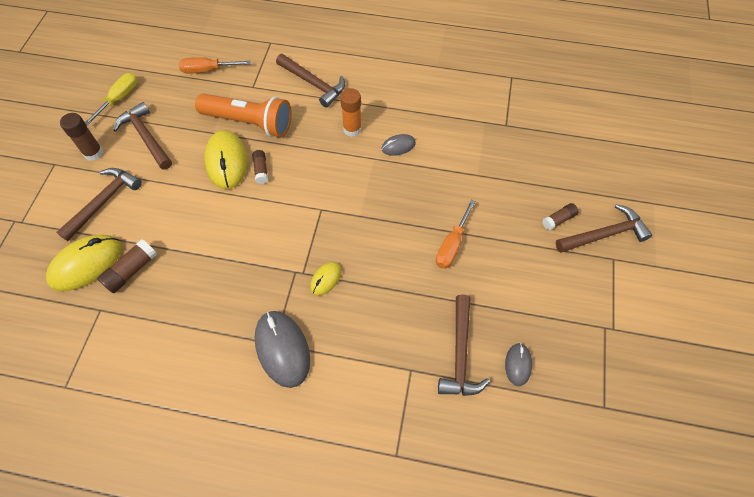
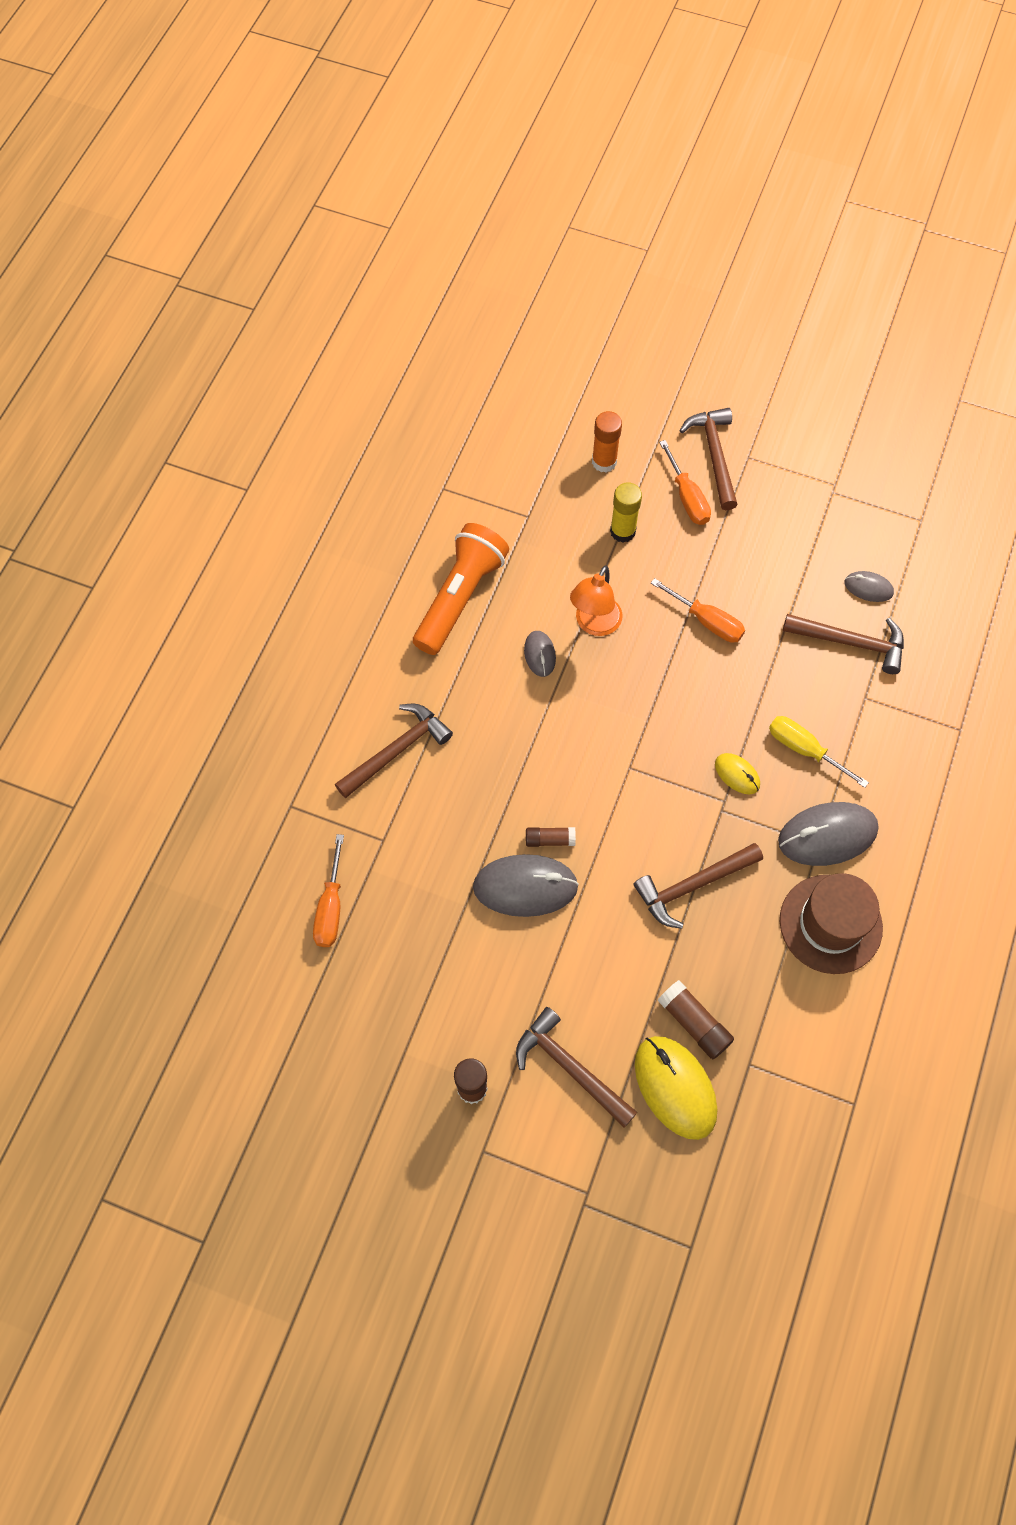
camera: 80 degrees left, 5 degrees up
yellow screwdriver [85,73,138,126] -> yellow screwdriver moved to [769,716,869,788]
brown hammer [113,102,172,170] -> brown hammer moved to [633,843,763,929]
orange flashlight [195,93,292,137] -> orange flashlight moved to [413,523,509,655]
yellow mouse [204,130,248,189] -> grey mouse [473,854,579,917]
orange glue stick [340,88,362,137] -> orange glue stick moved to [592,411,622,473]
brown glue stick [543,203,578,230] -> orange screwdriver [659,440,711,525]
none -> orange lamp [570,566,622,636]
none -> yellow glue stick [610,482,642,543]
none -> brown hat [780,873,883,974]

